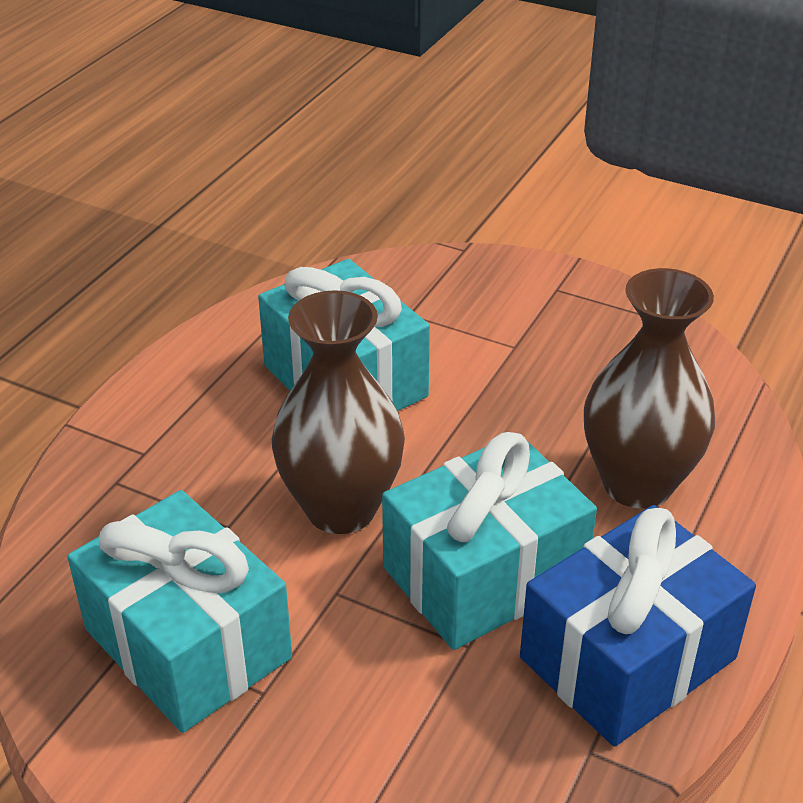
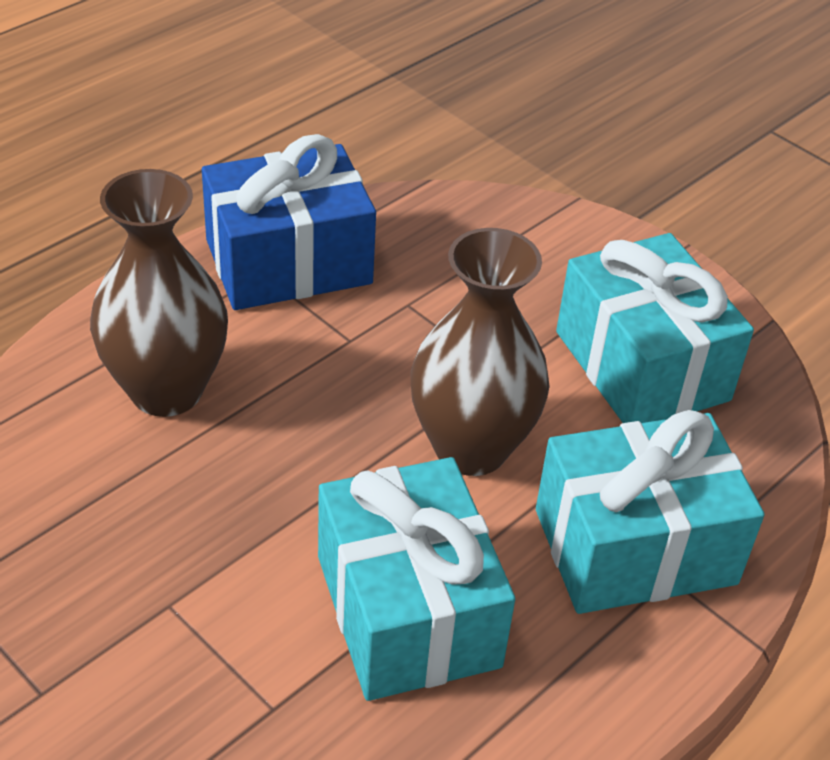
camera: 165 degrees left, 5 degrees up
turquoise gift [382,432,597,650] -> turquoise gift moved to [536,410,764,614]

